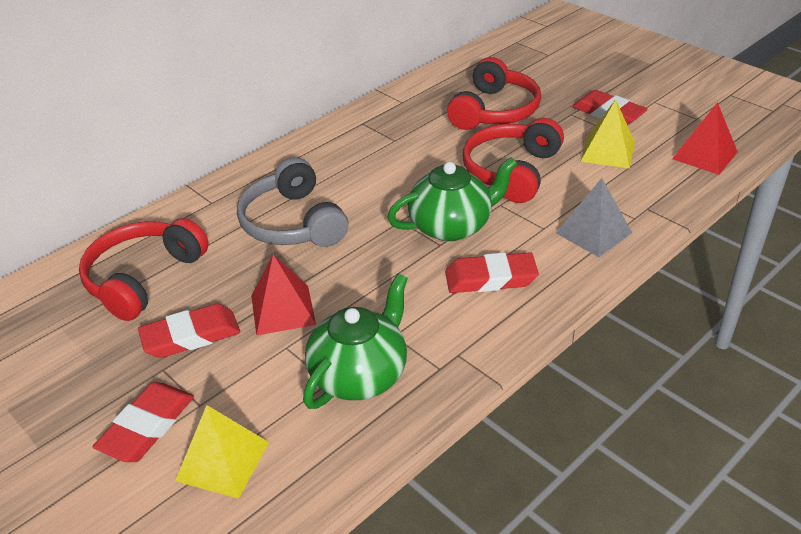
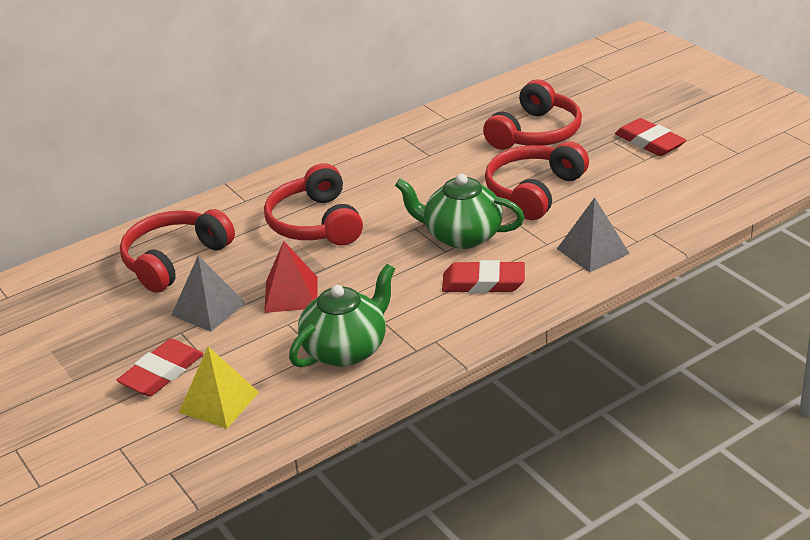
camera: 10 degrees right, 5 degrees down
red eraser [138,304,240,358] -> grey pyramid [171,255,245,332]
grey headphones [237,157,348,247] -> red headphones [264,163,363,246]
green teapot [387,157,517,241] -> green teapot turned 150 degrees counterclockwise [395,174,524,249]
yellow pyramid [580,99,635,169] -> none
red pyramid [672,102,738,175] -> none

